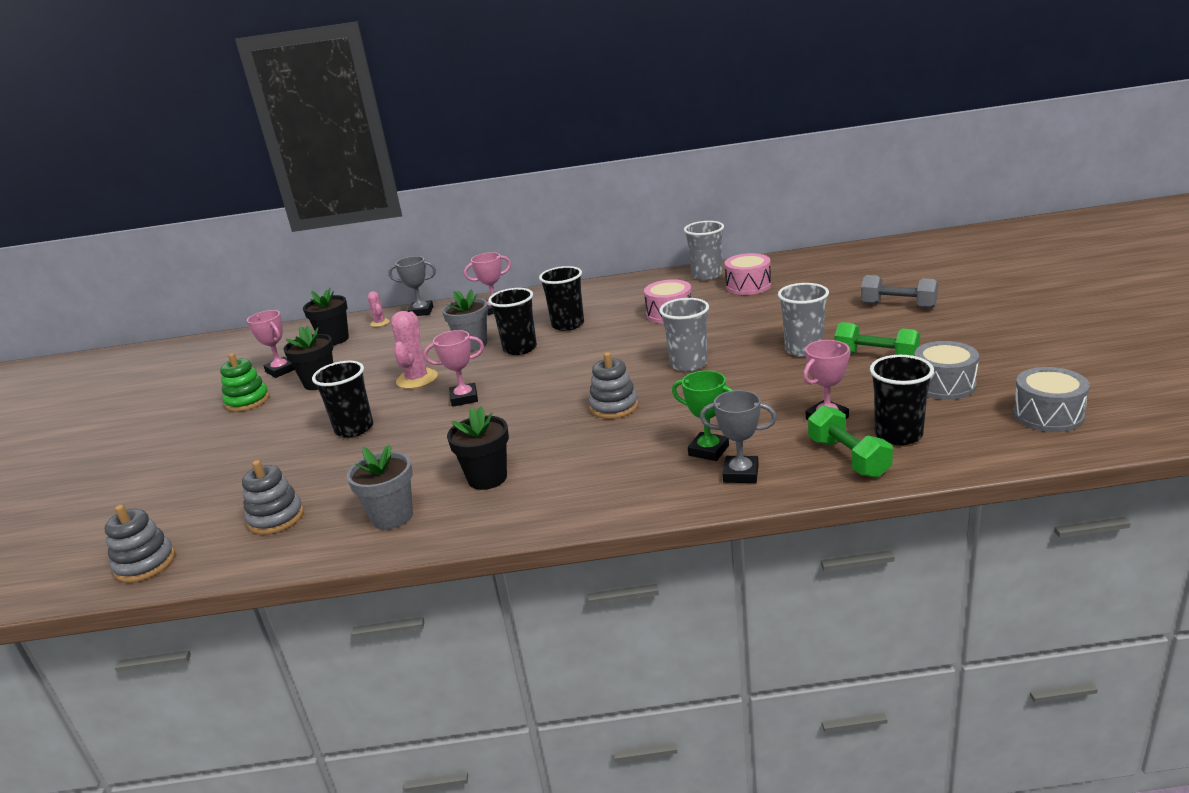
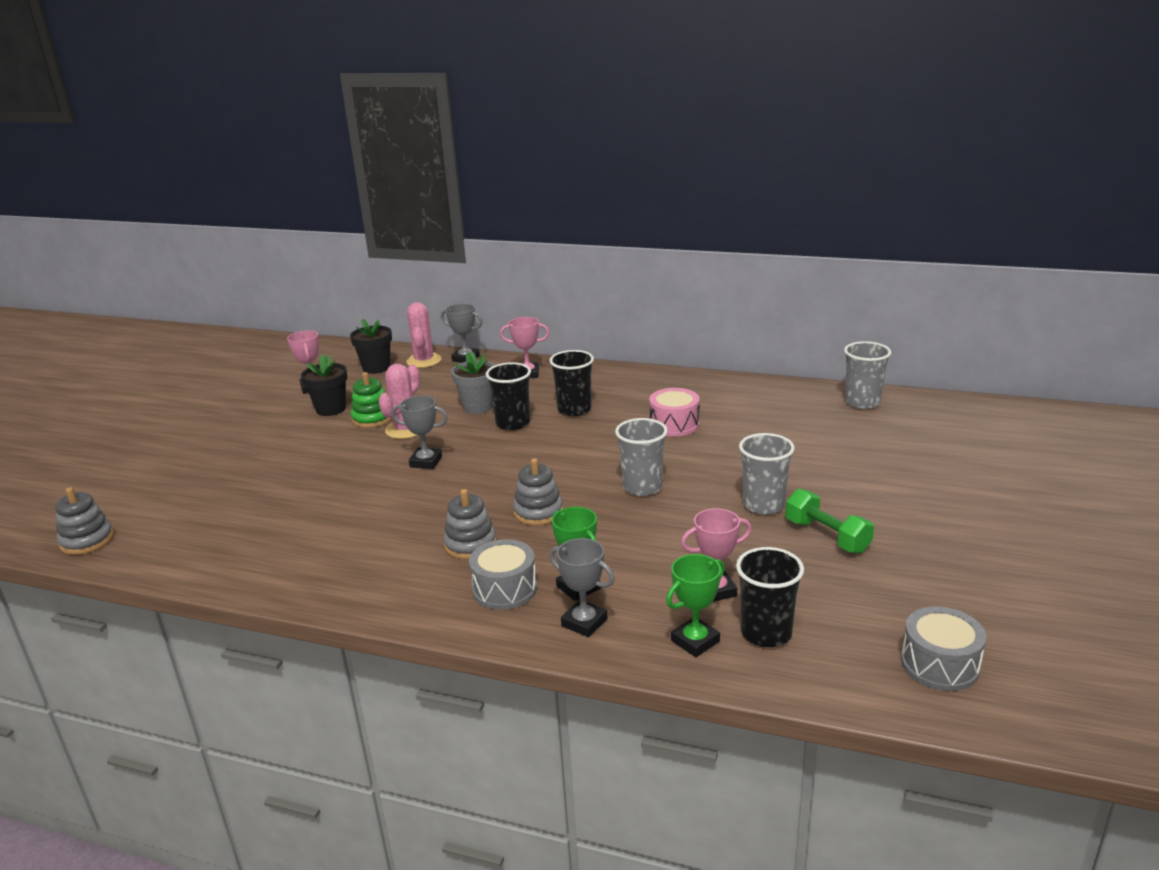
camera: 20 degrees right, 0 degrees up
green stacking toy [220,353,270,412] -> green stacking toy moved to [350,372,392,428]
grey stacking toy [242,460,304,535] -> grey stacking toy moved to [443,489,496,559]
black cup [312,361,373,438] -> none
grey flower pot [347,445,413,530] -> none
pink cactus [368,291,390,327] -> pink cactus [406,302,442,368], size x1.86
pink trophy [424,330,484,407] -> grey trophy [392,396,448,469]
black flower pot [447,407,509,490] -> none
grey cup [684,221,724,280] -> grey cup moved to [844,341,891,409]
pink drum [725,253,771,295] -> none
green dumbbell [808,405,893,478] -> green trophy [666,554,725,657]
grey dumbbell [861,275,938,308] -> none
grey drum [914,341,979,400] -> grey drum moved to [469,539,537,610]

